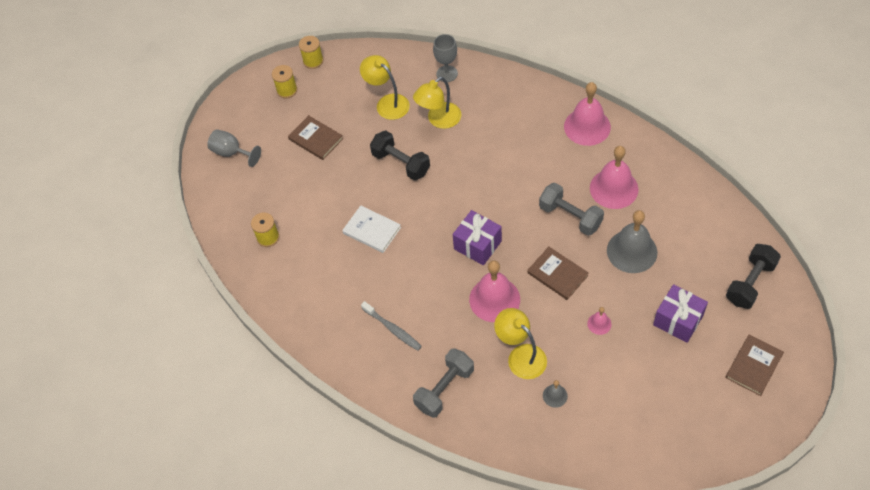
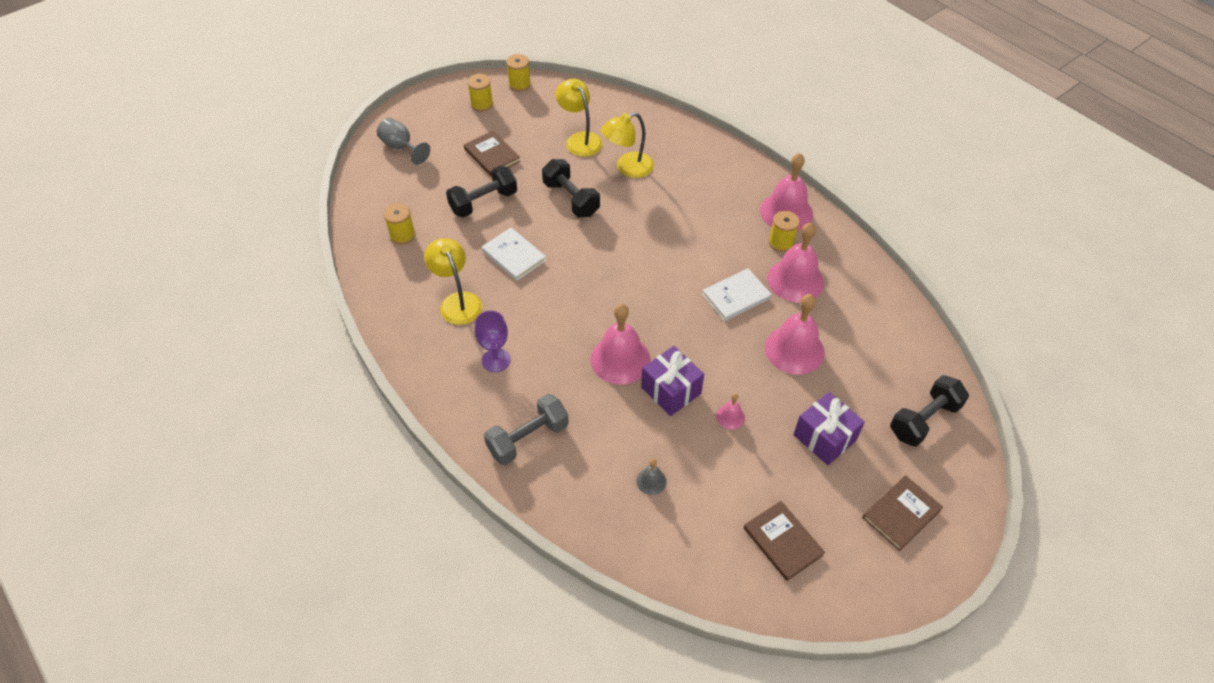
camera: 10 degrees right, 5 degrees down
grey toothbrush [361,301,422,351] -> purple goblet [474,310,511,372]
grey goblet [433,34,458,82] -> none
purple gift [453,210,502,265] -> purple gift moved to [641,346,704,416]
yellow lamp [494,308,547,379] -> yellow lamp moved to [424,238,482,325]
brown book [527,247,589,300] -> brown book moved to [744,501,825,581]
grey dumbbell [539,183,604,236] -> white book [702,268,772,321]
grey bell [607,210,657,273] -> pink bell [765,294,825,375]
none -> black dumbbell [446,165,517,217]
none -> yellow spool [769,211,800,252]

